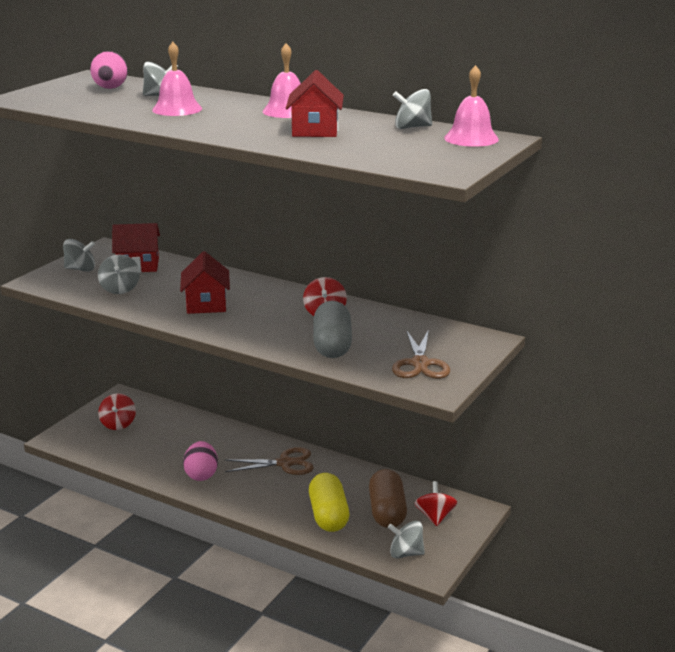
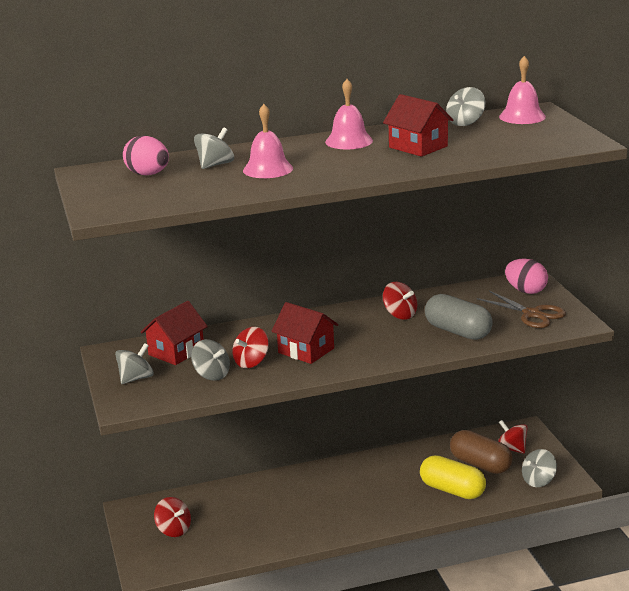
camera: 45 degrees left, 0 degrees up
pink egg [183,441,218,481] -> pink egg moved to [505,259,548,294]
brown scissors [225,447,313,475] -> none
none -> red spinning top [232,327,269,368]

